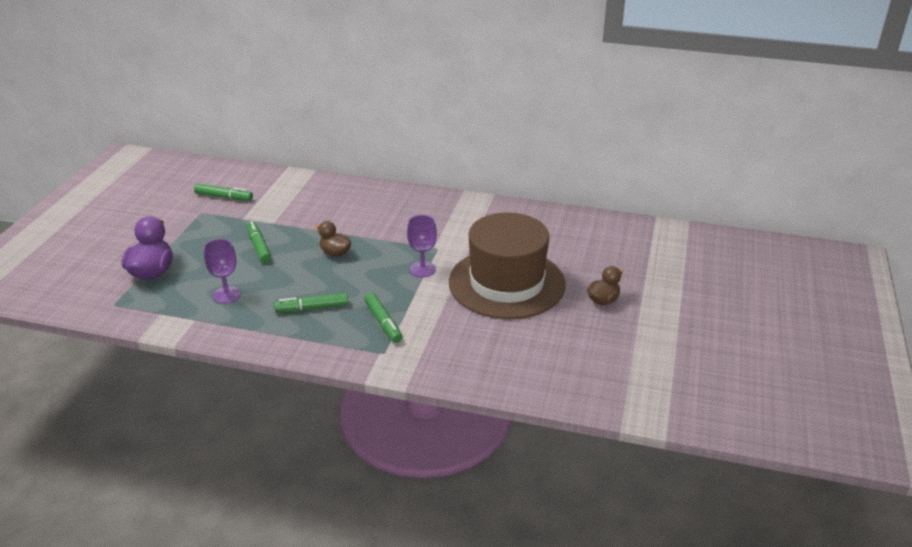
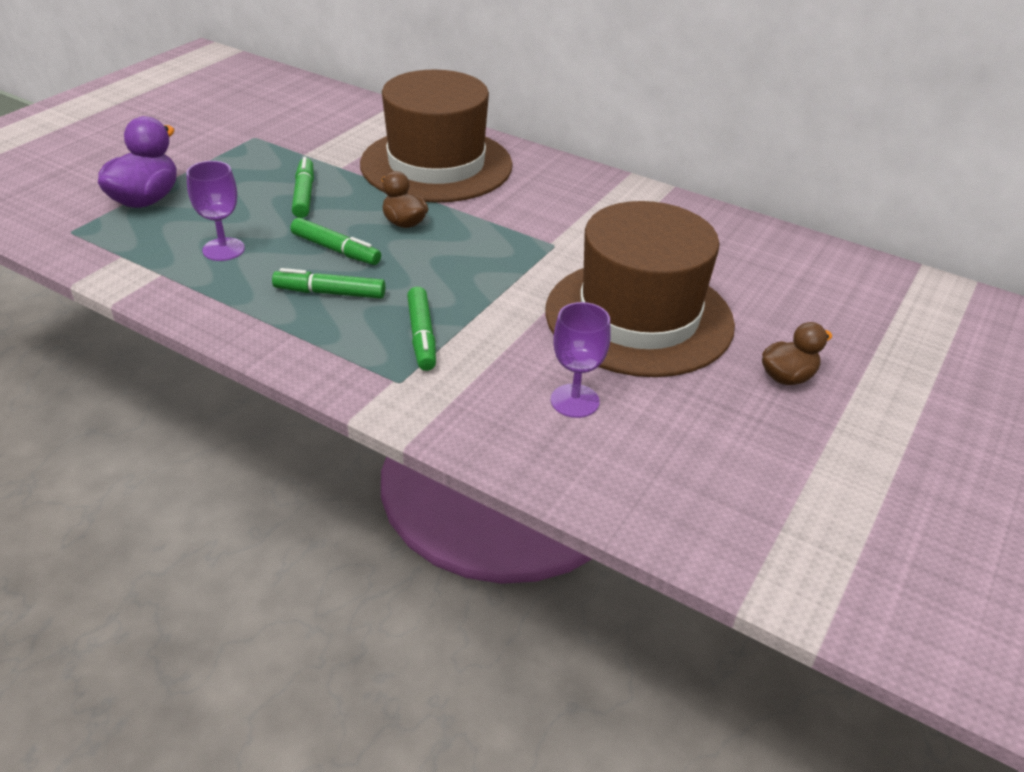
camera: 15 degrees right, 5 degrees up
green marker [194,183,253,201] -> green marker moved to [291,218,381,265]
purple goblet [407,215,437,277] -> purple goblet moved to [551,302,611,418]
none -> brown hat [360,70,513,203]

